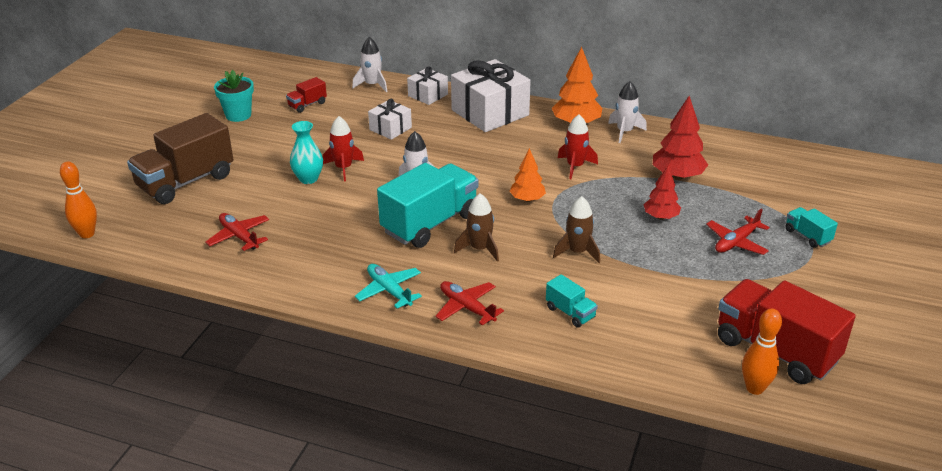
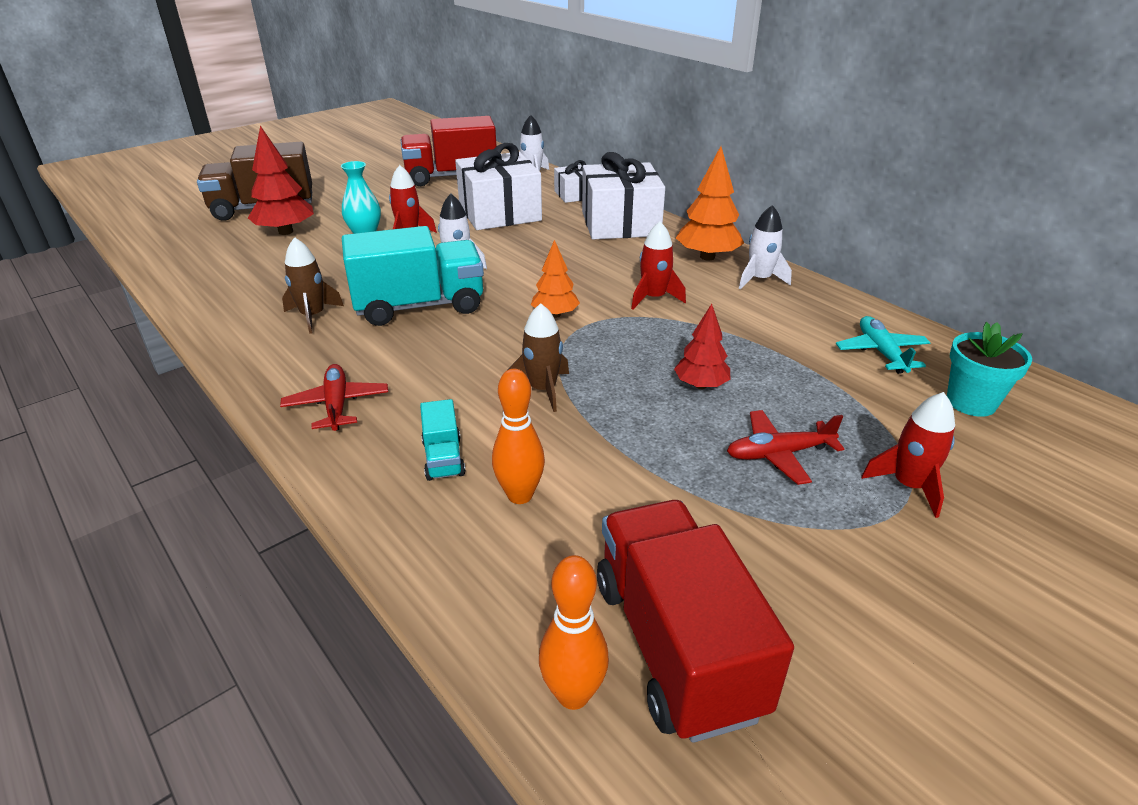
camera: 30 degrees right, 0 degrees up
orange bowling pin [60,162,97,238] -> orange bowling pin moved to [492,369,545,504]
red plane [205,213,269,251] -> none
turquoise flower pot [214,70,254,122] -> turquoise flower pot moved to [947,322,1032,417]
red truck [286,77,327,113] -> red truck [401,116,497,186], size x2.18
turquoise plane [355,264,422,308] -> turquoise plane moved to [836,316,931,374]
white gift [368,99,412,140] -> white gift [455,143,542,230], size x1.90
brown rocket [454,193,499,262] -> brown rocket moved to [282,237,344,334]
red tree [653,96,708,180] -> red tree moved to [248,126,314,235]
turquoise truck [785,207,838,248] -> red rocket [861,392,955,518]

